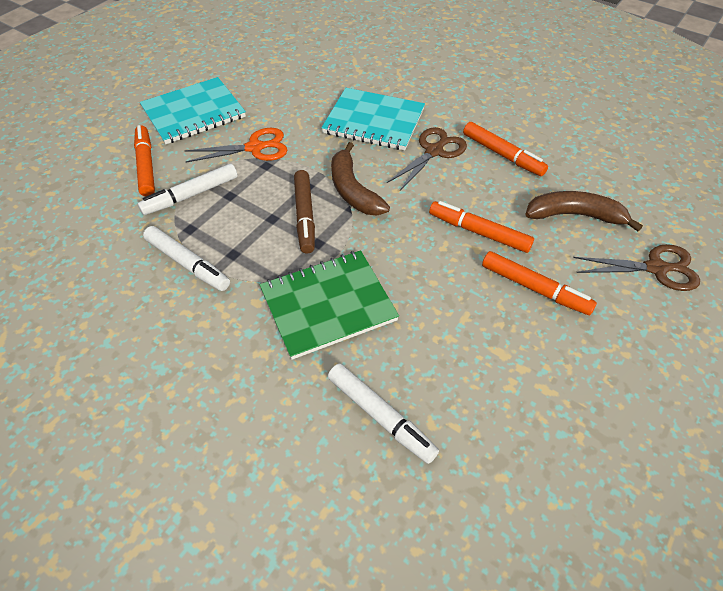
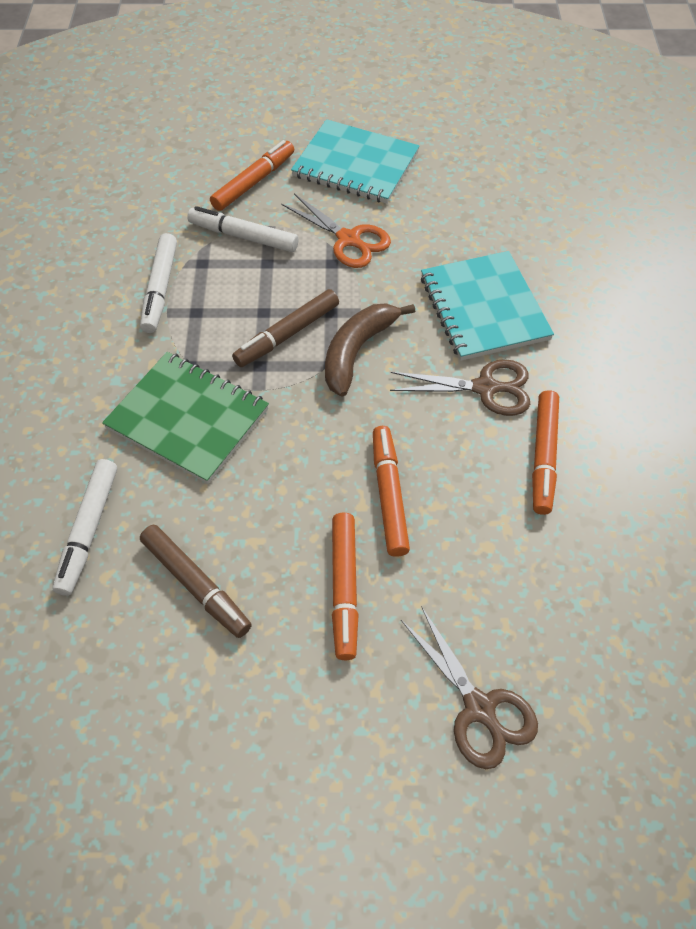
camera: 55 degrees right, 5 degrees up
brown banana [525,191,643,231] -> none
none -> brown marker [140,525,252,638]

